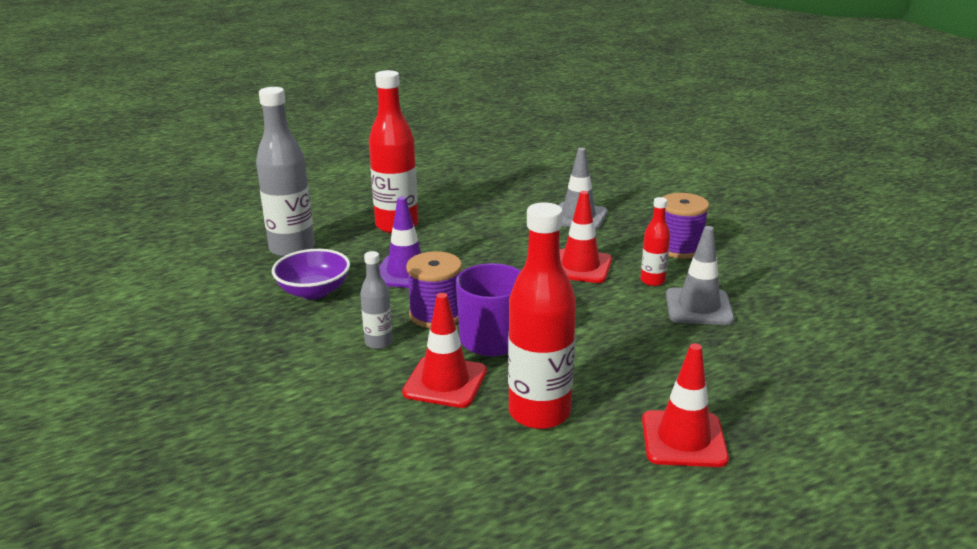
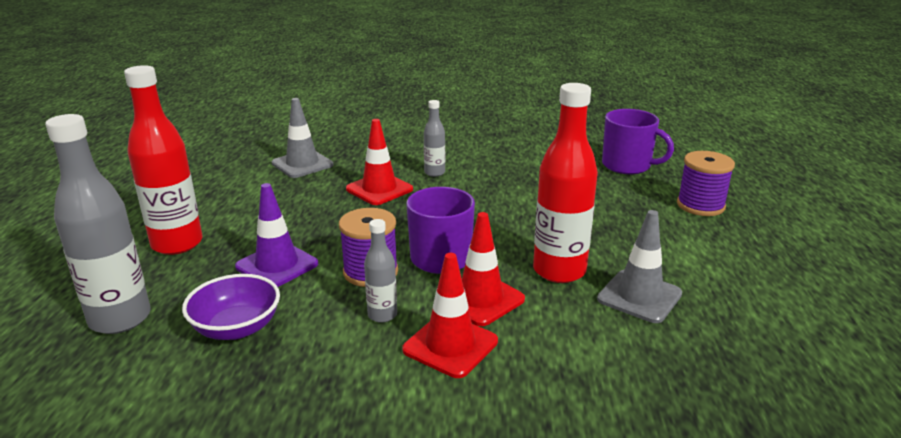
camera: 60 degrees left, 0 degrees up
red bottle [640,197,670,286] -> grey bottle [424,100,445,177]
red traffic cone [642,343,729,467] -> red traffic cone moved to [402,253,498,378]
purple spool [663,193,709,259] -> purple spool moved to [677,151,735,216]
grey traffic cone [666,226,734,325] -> grey traffic cone moved to [597,210,682,323]
none -> purple mug [602,109,674,174]

